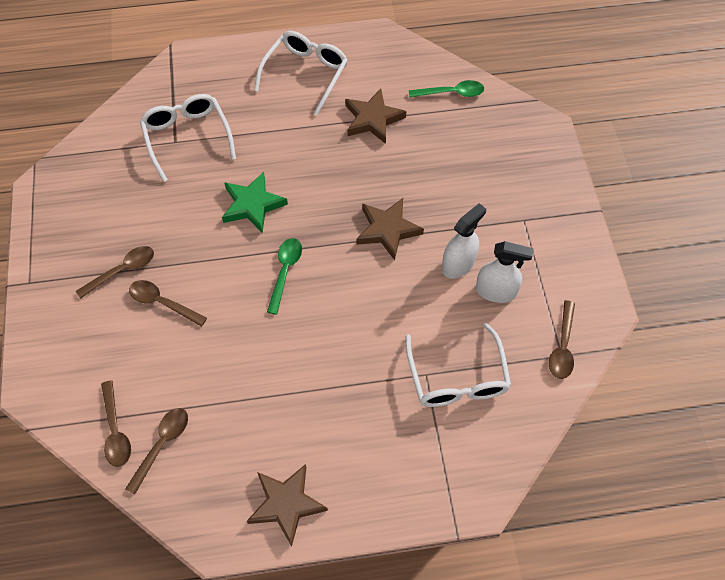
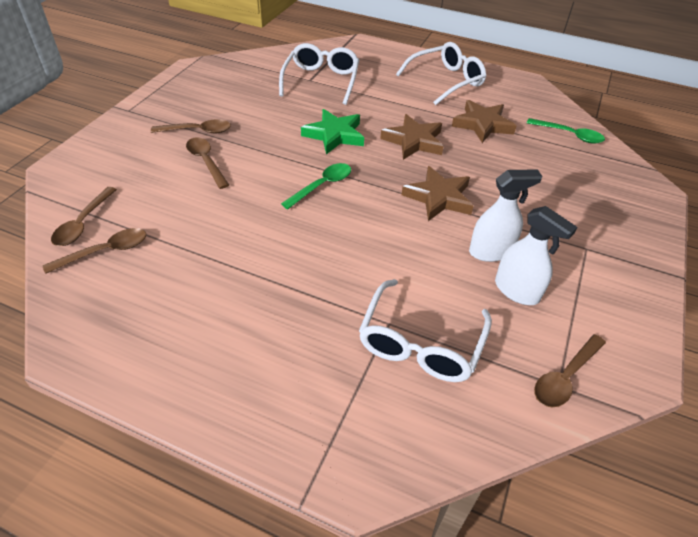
camera: 30 degrees right, 15 degrees down
brown star [247,464,328,547] -> brown star moved to [380,114,444,160]

